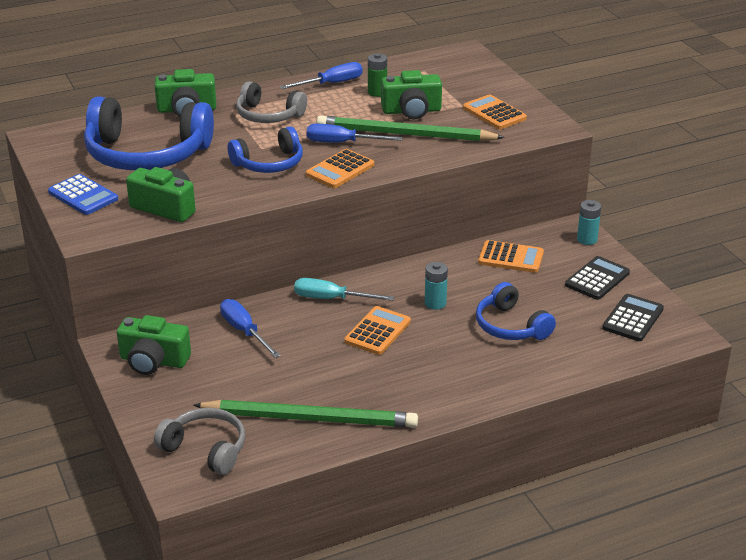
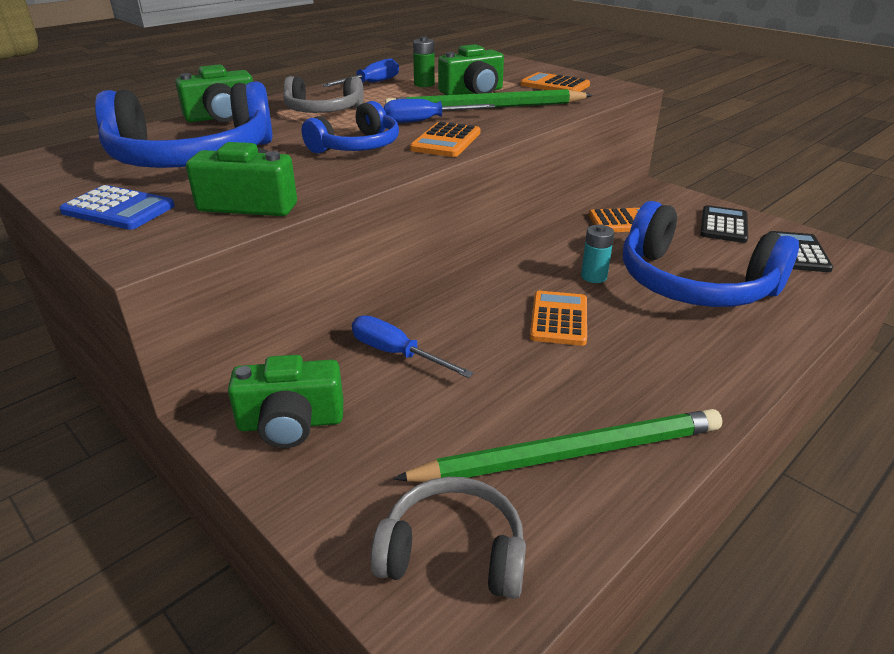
camera: 20 degrees left, 0 degrees up
turquoise screwdriver [294,278,394,301] -> none
blue headphones [476,282,556,340] -> blue headphones [623,201,799,307], size x1.77
turquoise battery [577,200,601,245] -> none

